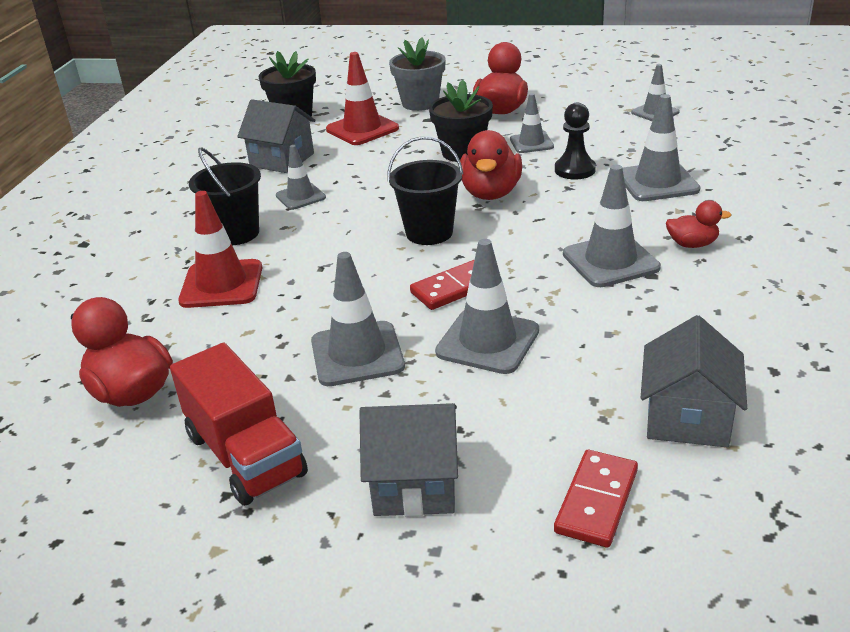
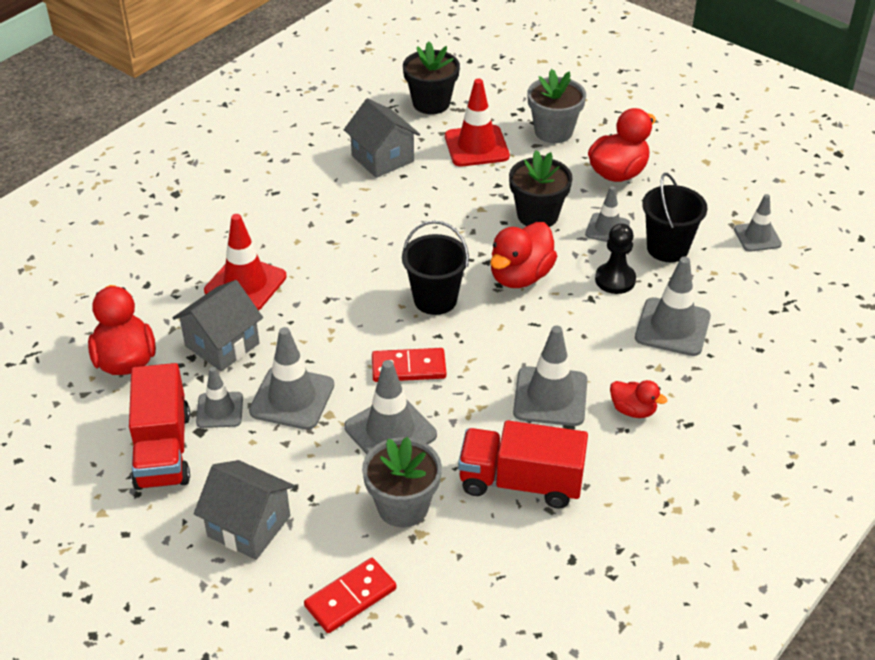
camera: 25 degrees right, 10 degrees up
black bucket [189,147,261,245] -> black bucket moved to [642,173,707,262]
grey traffic cone [276,145,326,210] -> grey traffic cone moved to [196,367,243,428]
grey house [641,315,747,448] -> grey house moved to [173,280,263,371]
none -> grey flower pot [362,437,442,528]
none -> red truck [458,420,588,508]

